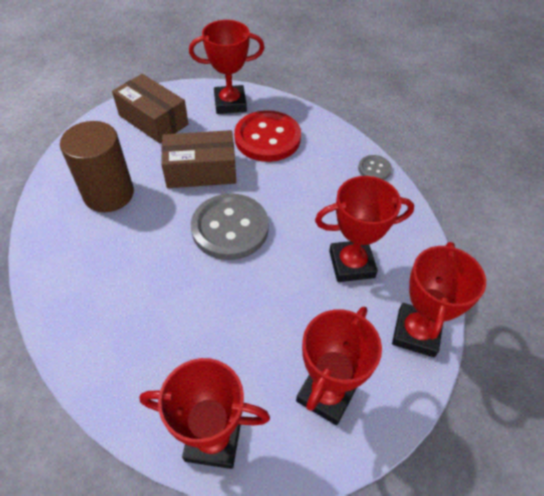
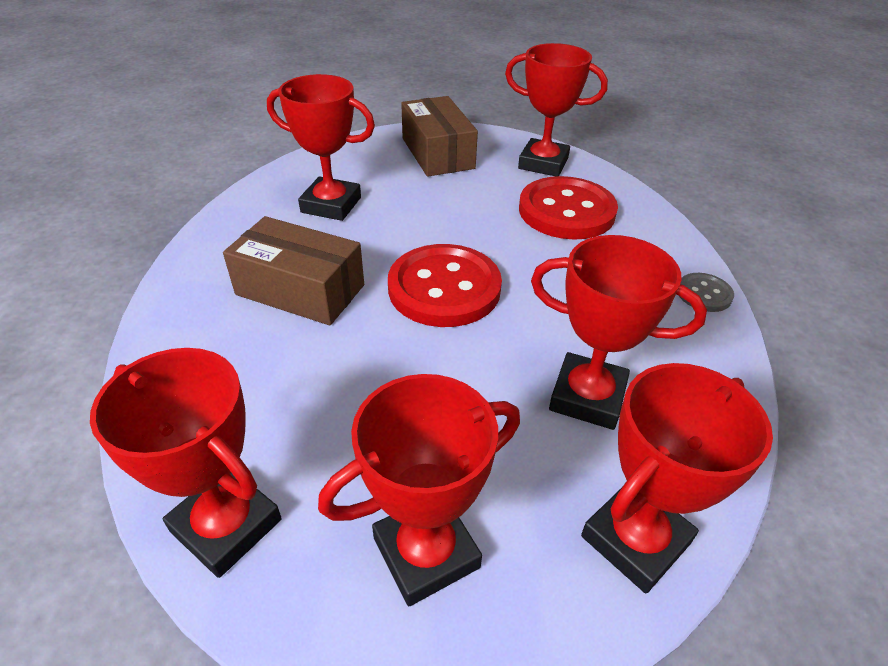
camera: 30 degrees right, 10 degrees down
brown cylinder [60,121,134,212] -> red trophy [267,74,375,221]
brown box [161,130,236,188] -> brown box moved to [223,216,364,325]
grey button [191,193,269,260] -> red button [388,244,502,327]

